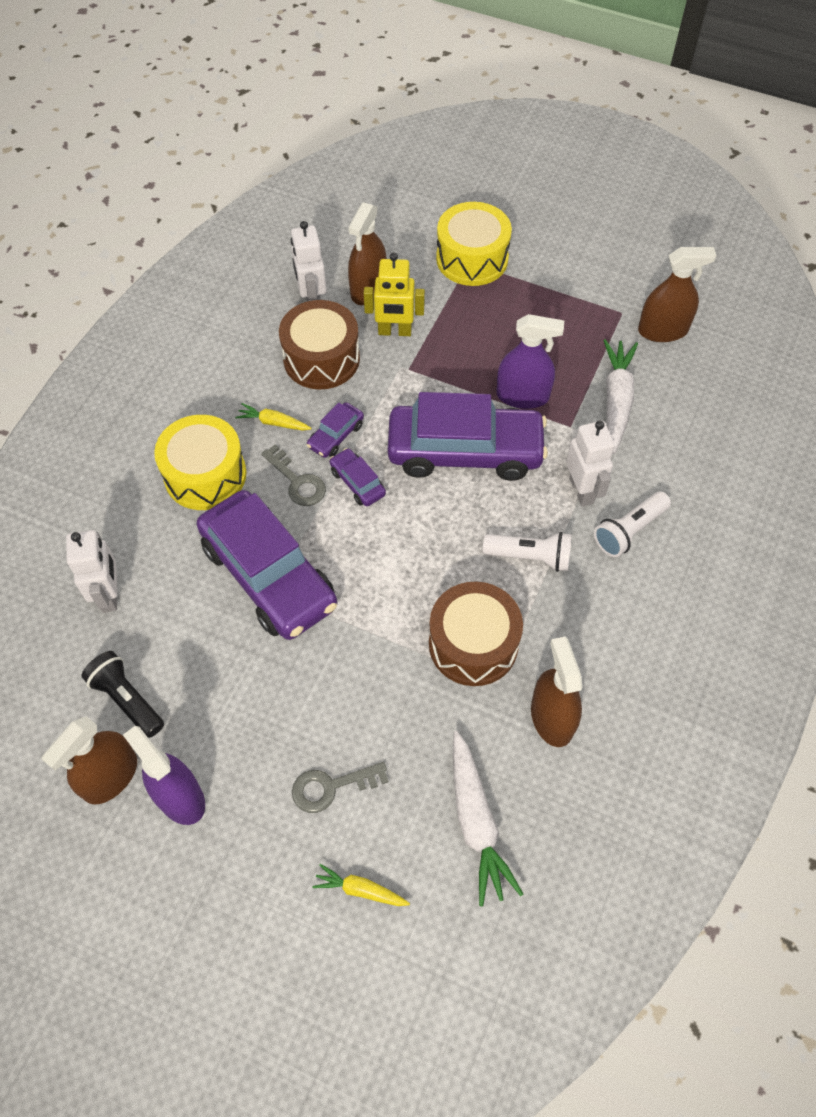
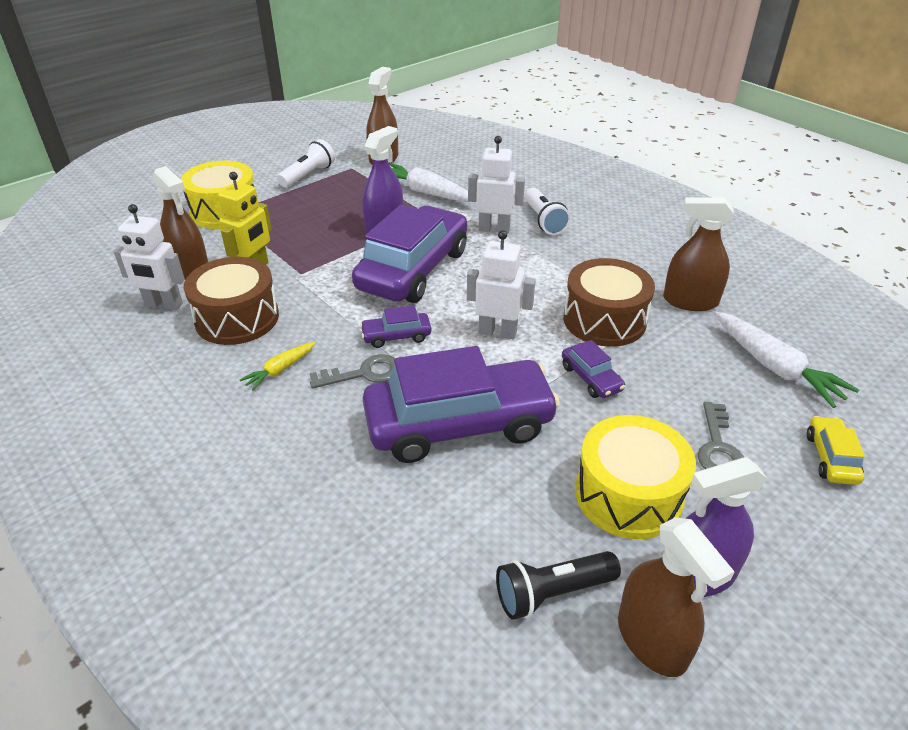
camera: 65 degrees left, 20 degrees down
white robot [66,530,117,613] -> white robot moved to [467,230,536,340]
yellow drum [154,415,246,510] -> yellow drum moved to [575,415,696,539]
purple car [307,402,364,458] -> purple car moved to [562,340,625,398]
yellow carrot [312,864,410,906] -> yellow car [807,416,865,485]
white carrot [453,731,523,906] -> white carrot turned 45 degrees clockwise [714,312,859,408]
white flashlight [483,532,572,572] -> white flashlight moved to [277,139,335,188]

